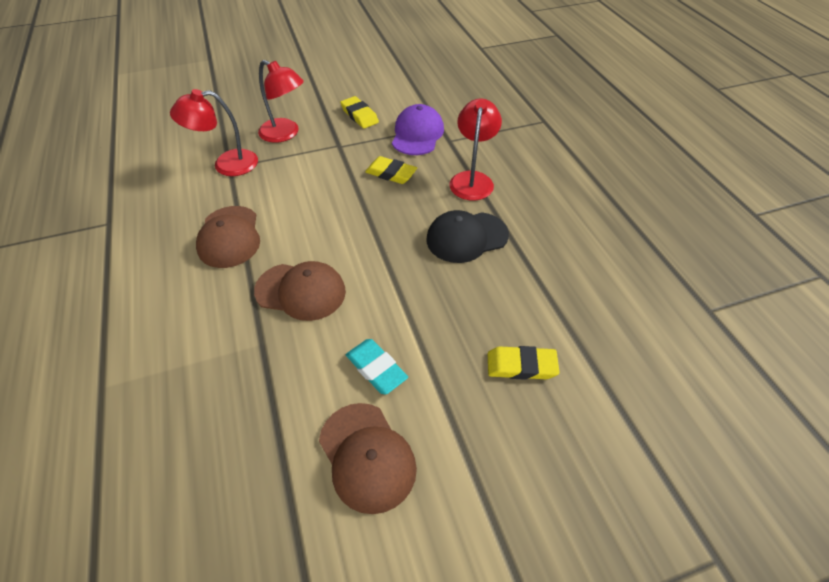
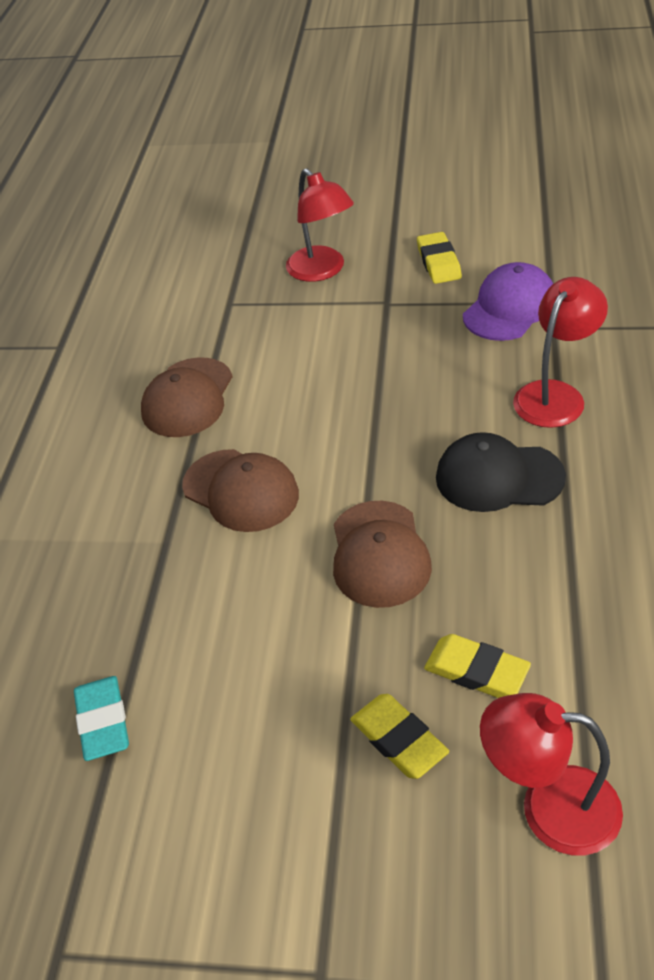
camera: 30 degrees right, 5 degrees down
red lamp [170,89,258,176] -> red lamp moved to [480,693,623,855]
brown cap [319,403,417,514] -> brown cap moved to [333,501,432,608]
turquoise eraser [346,339,408,395] -> turquoise eraser moved to [74,676,129,761]
yellow eraser [365,156,417,184] -> yellow eraser moved to [350,694,449,779]

